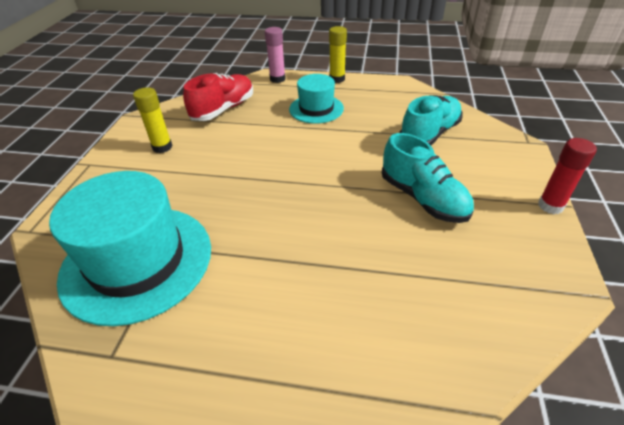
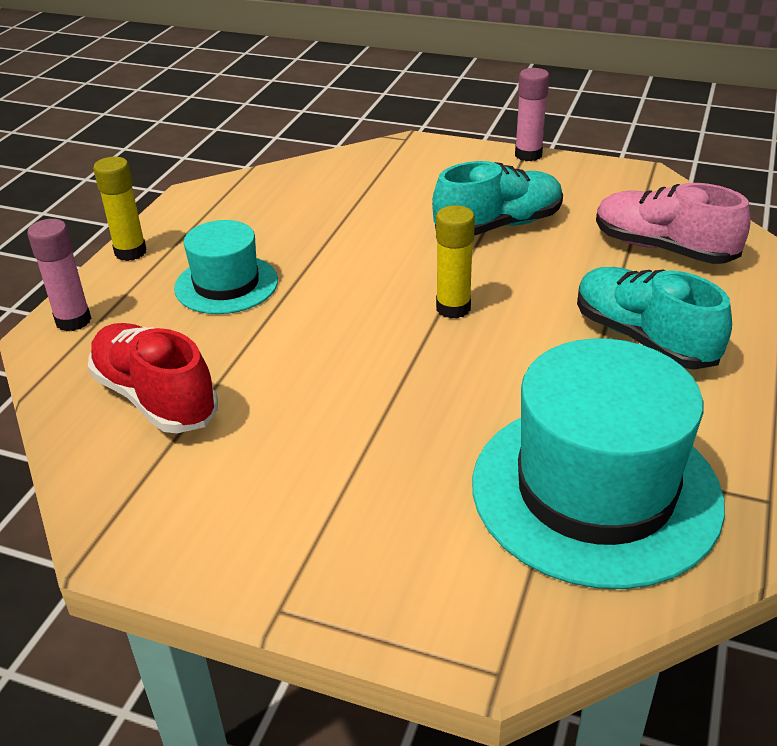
camera: 80 degrees left, 5 degrees down
yellow glue stick [133,87,172,153] -> yellow glue stick moved to [436,205,475,319]
turquoise shoe [399,95,463,145] -> turquoise shoe moved to [577,267,732,370]
red glue stick [538,138,597,214] -> pink glue stick [515,68,549,161]
none -> pink shoe [596,183,751,264]

